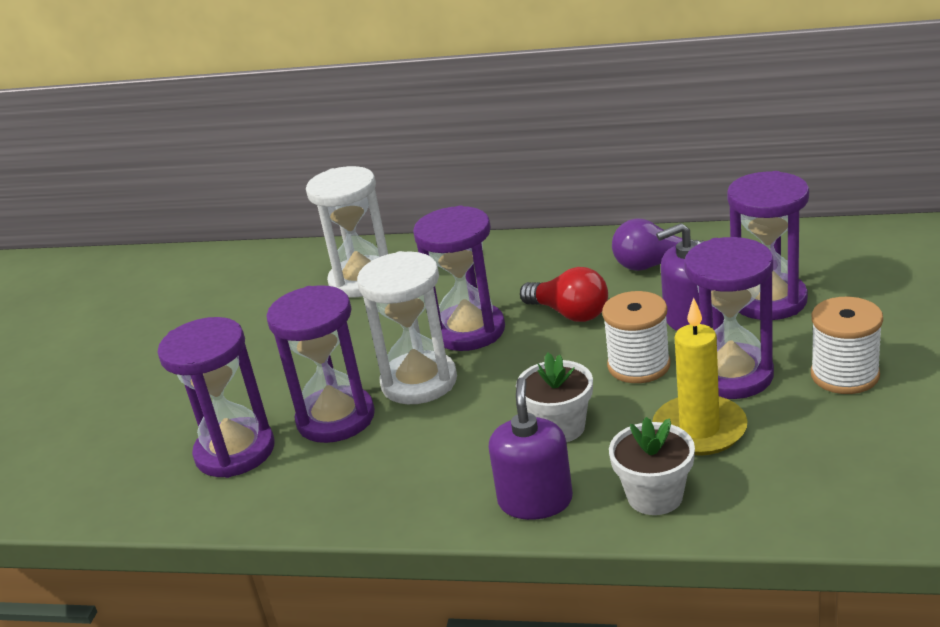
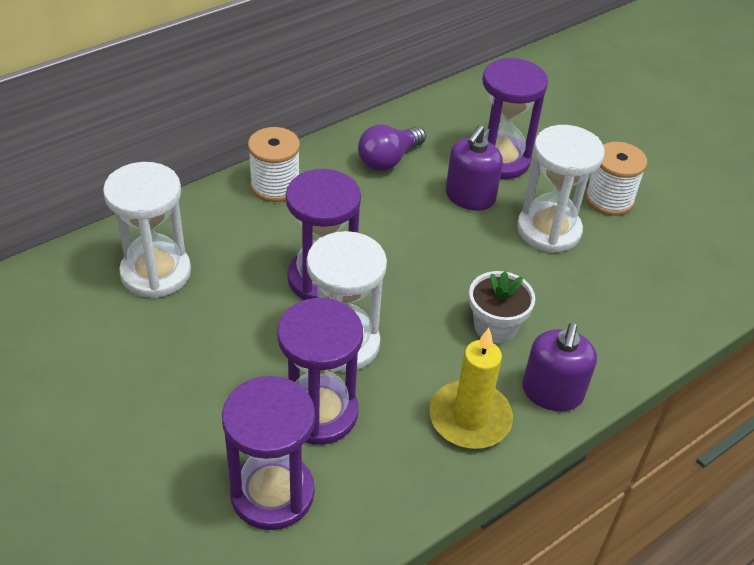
camera: 55 degrees left, 15 degrees up
purple soap dispenser [488,377,573,520] -> purple soap dispenser turned 120 degrees counterclockwise [522,323,597,411]
red light bulb [520,267,608,322] -> none
white spool [602,291,671,383] -> white spool moved to [248,127,300,202]
white flower pot [609,417,695,515] -> none
yellow candle [652,298,747,456] -> yellow candle moved to [429,328,513,449]
purple hourglass [684,237,774,399] -> white hourglass [517,125,605,253]

